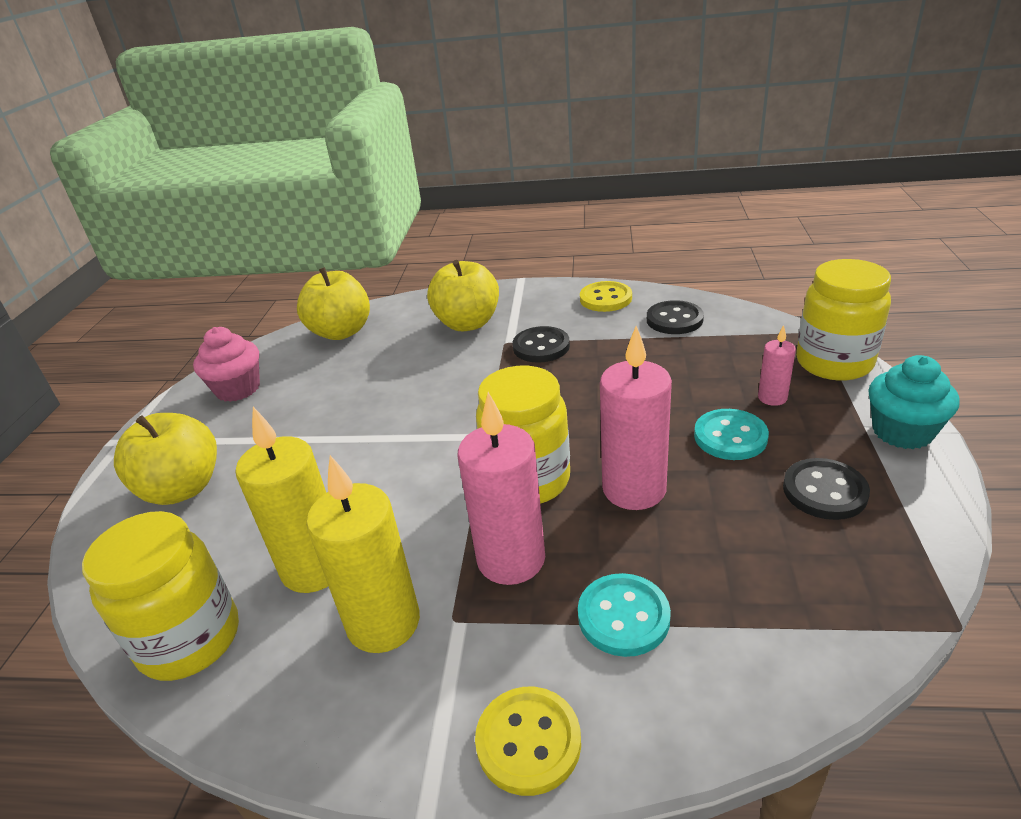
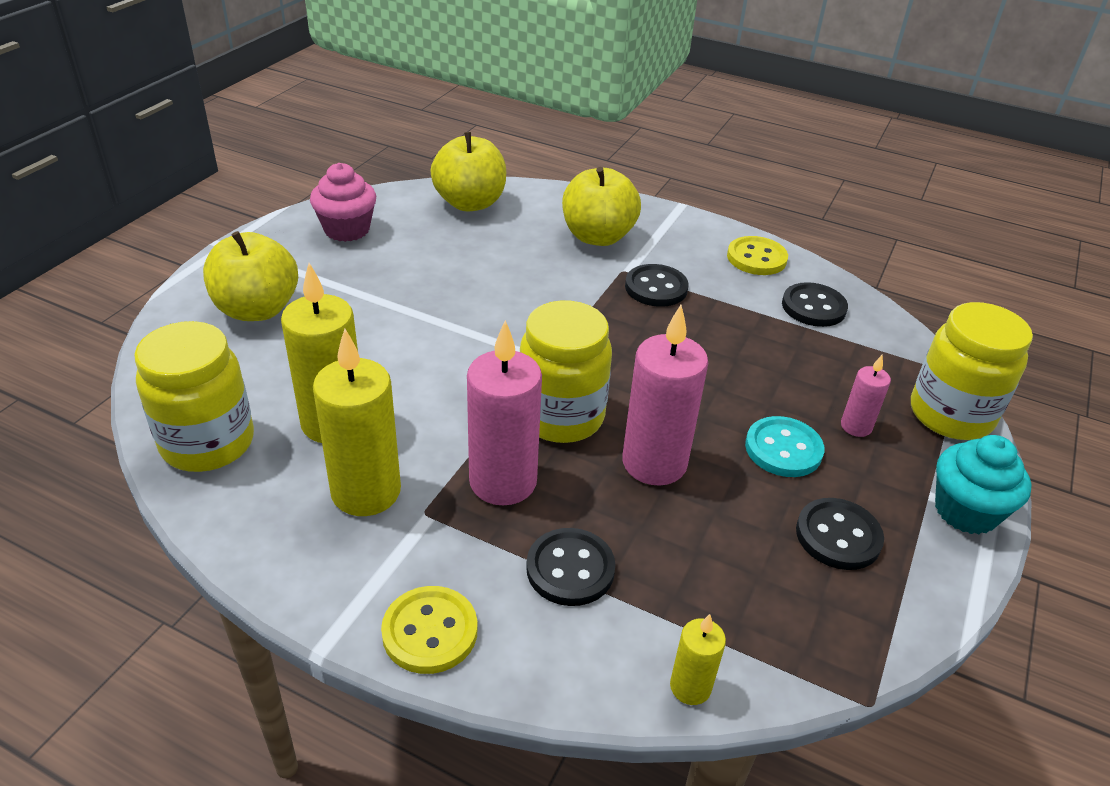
camera: 15 degrees right, 5 degrees up
turquoise button [578,573,671,657] -> black button [526,528,616,606]
none -> yellow candle [670,614,726,705]

